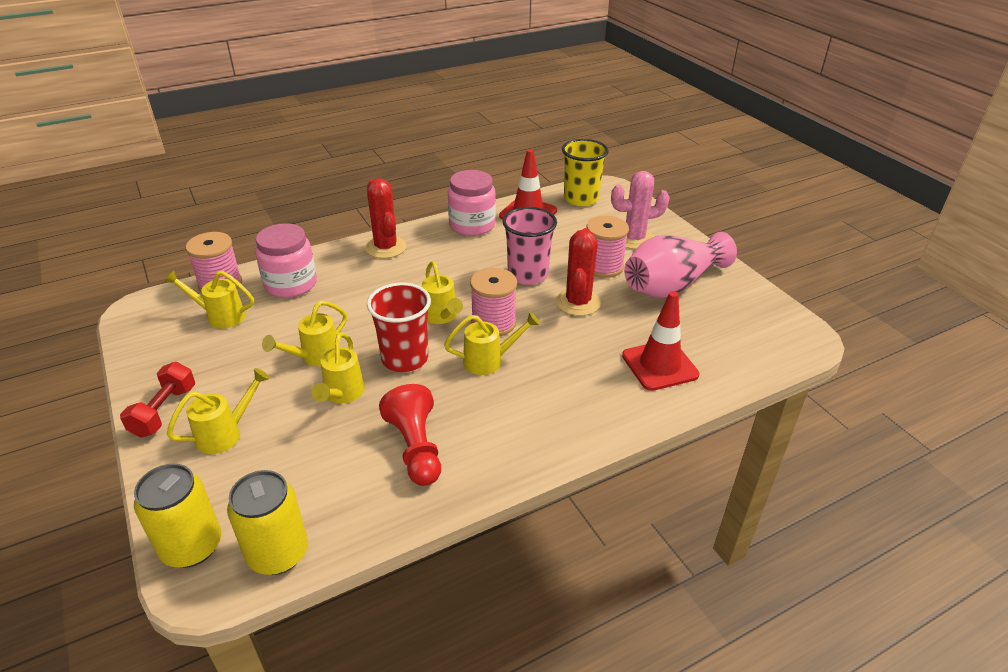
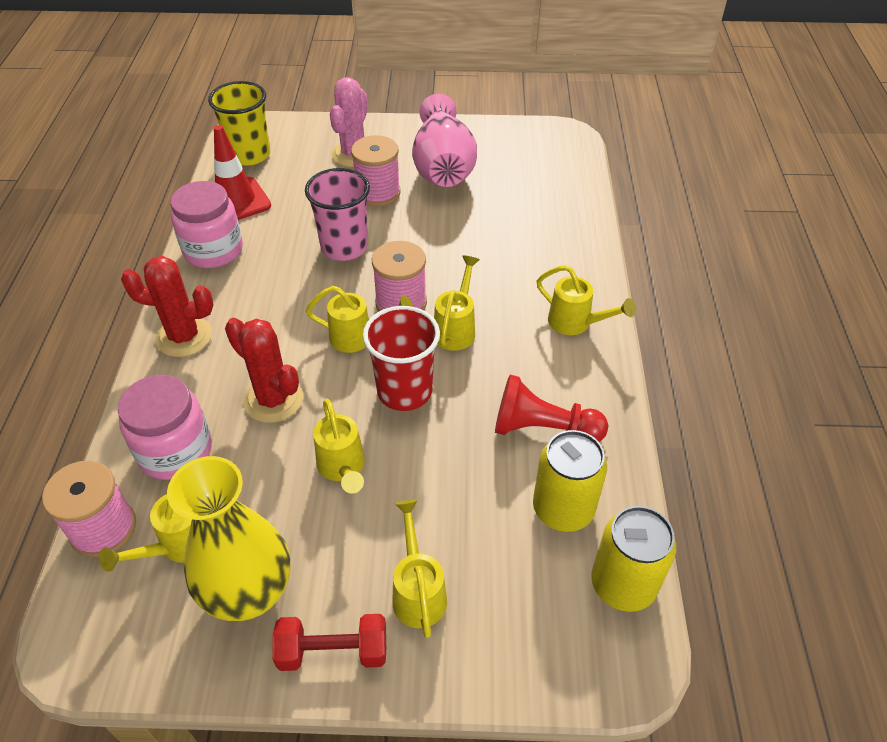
camera: 60 degrees left, 10 degrees up
red dumbbell [120,362,195,438] -> red dumbbell turned 45 degrees counterclockwise [272,614,386,671]
yellow can [134,464,221,568] -> yellow can moved to [533,430,607,532]
yellow watering can [312,332,365,403] -> yellow watering can moved to [537,265,636,335]
red cactus [556,228,601,316] -> red cactus moved to [225,318,303,423]
red traffic cone [622,291,699,391] -> none
none -> yellow vase [167,456,290,621]

